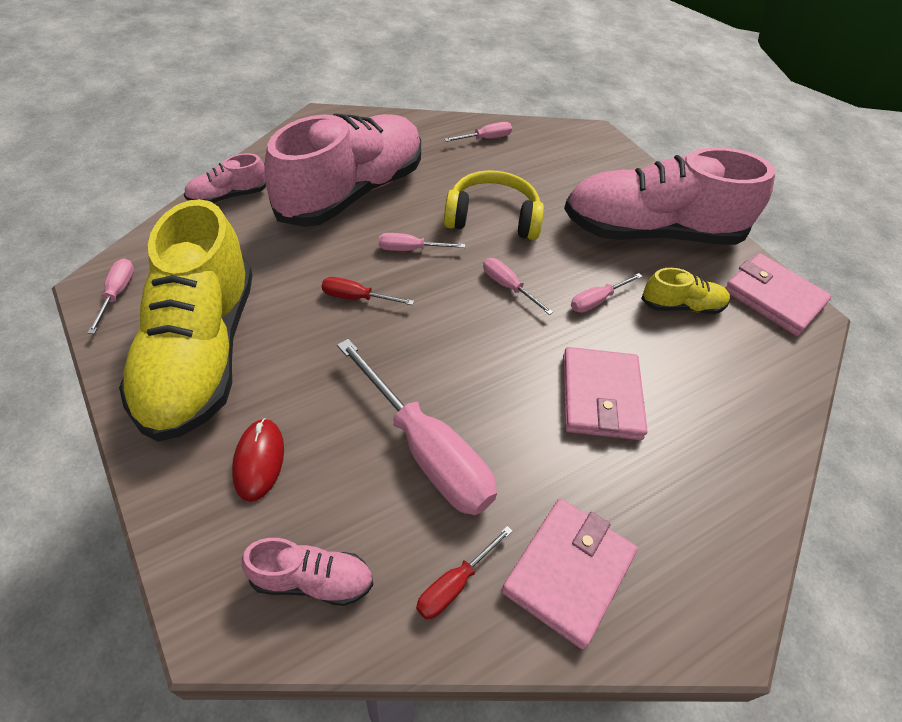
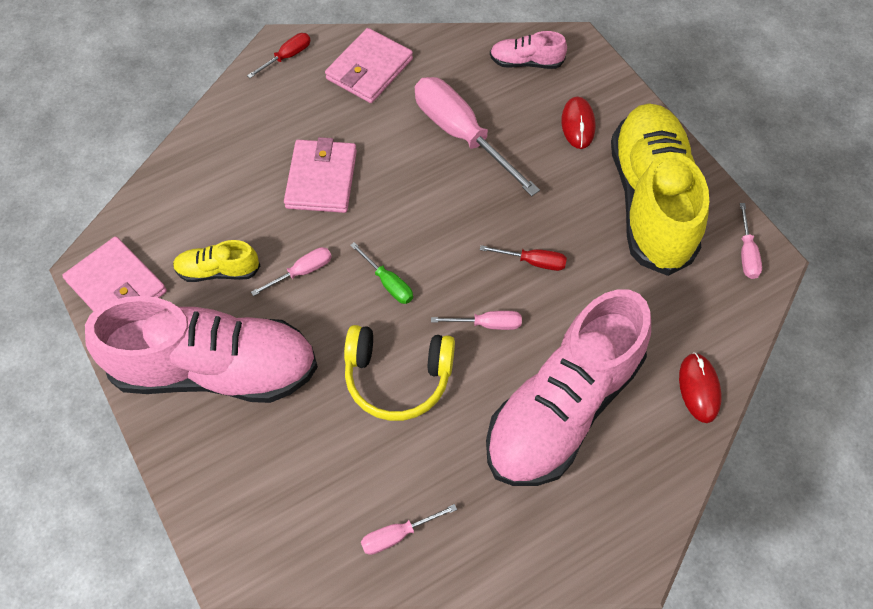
camera: 175 degrees left, 10 degrees up
pink shoe [184,153,266,203] -> red mouse [679,353,721,423]
red screwdriver [416,526,513,619] -> red screwdriver moved to [247,33,311,78]
pink screwdriver [483,258,553,315] -> green screwdriver [350,242,413,304]

